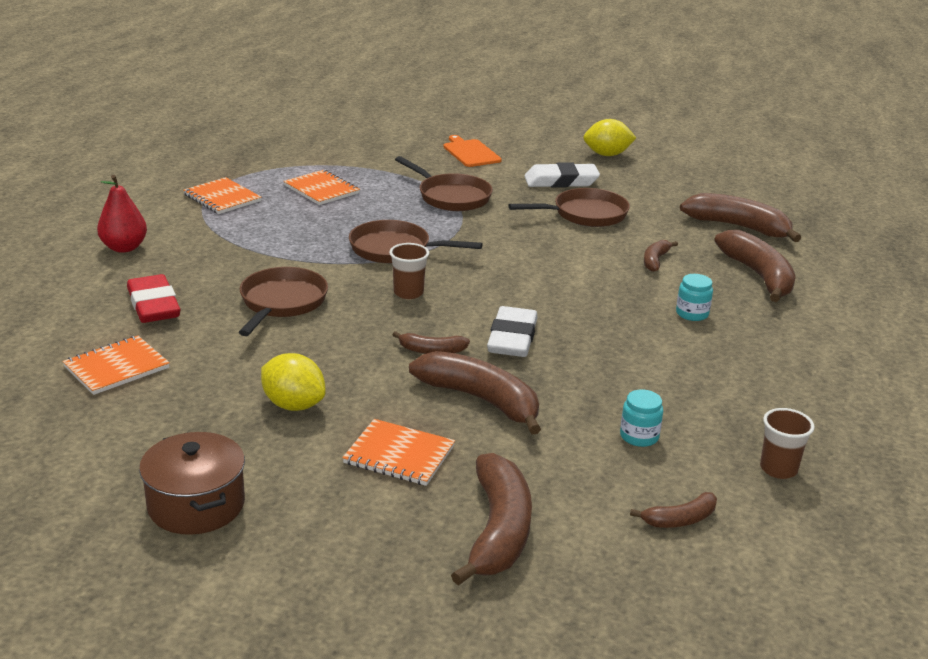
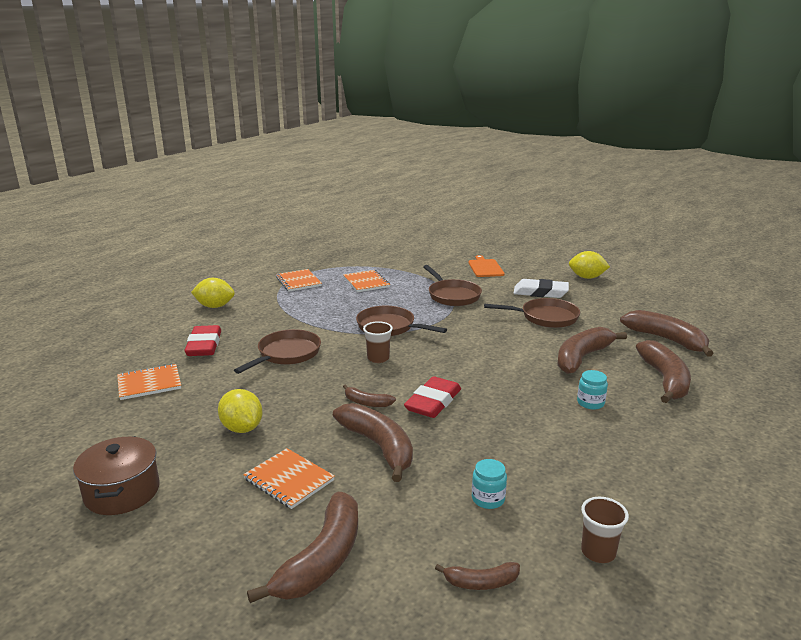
camera: 20 degrees right, 5 degrees down
red pear [97,175,147,253] -> yellow lemon [191,278,235,308]
white eraser [487,306,538,357] -> red eraser [404,376,461,418]
brown banana [644,240,678,272] -> brown banana [557,327,627,374], size x1.97

